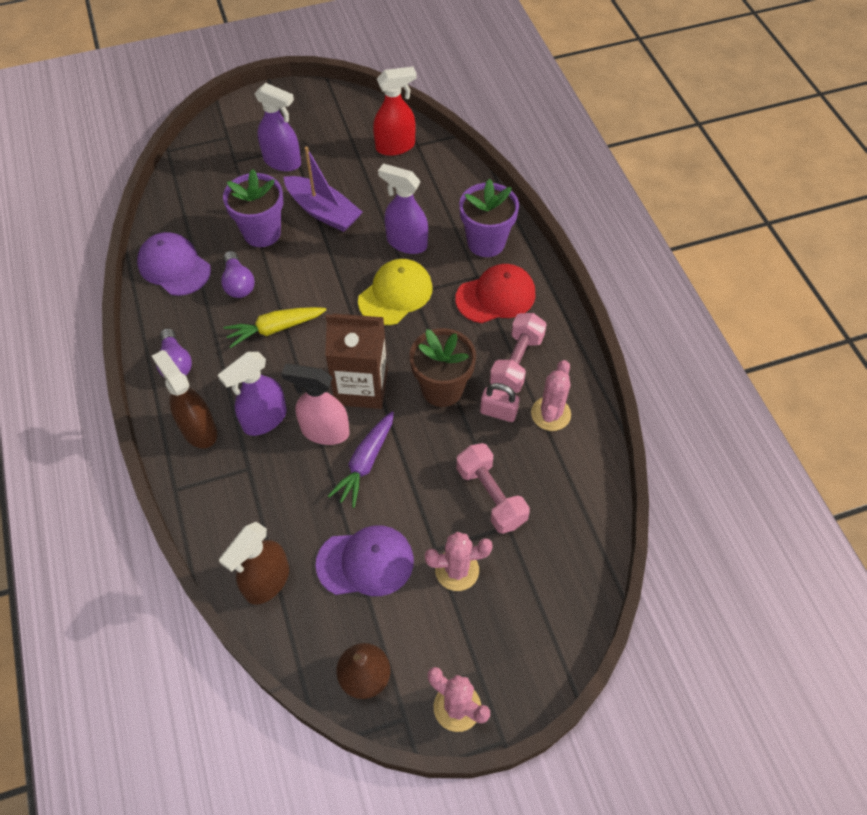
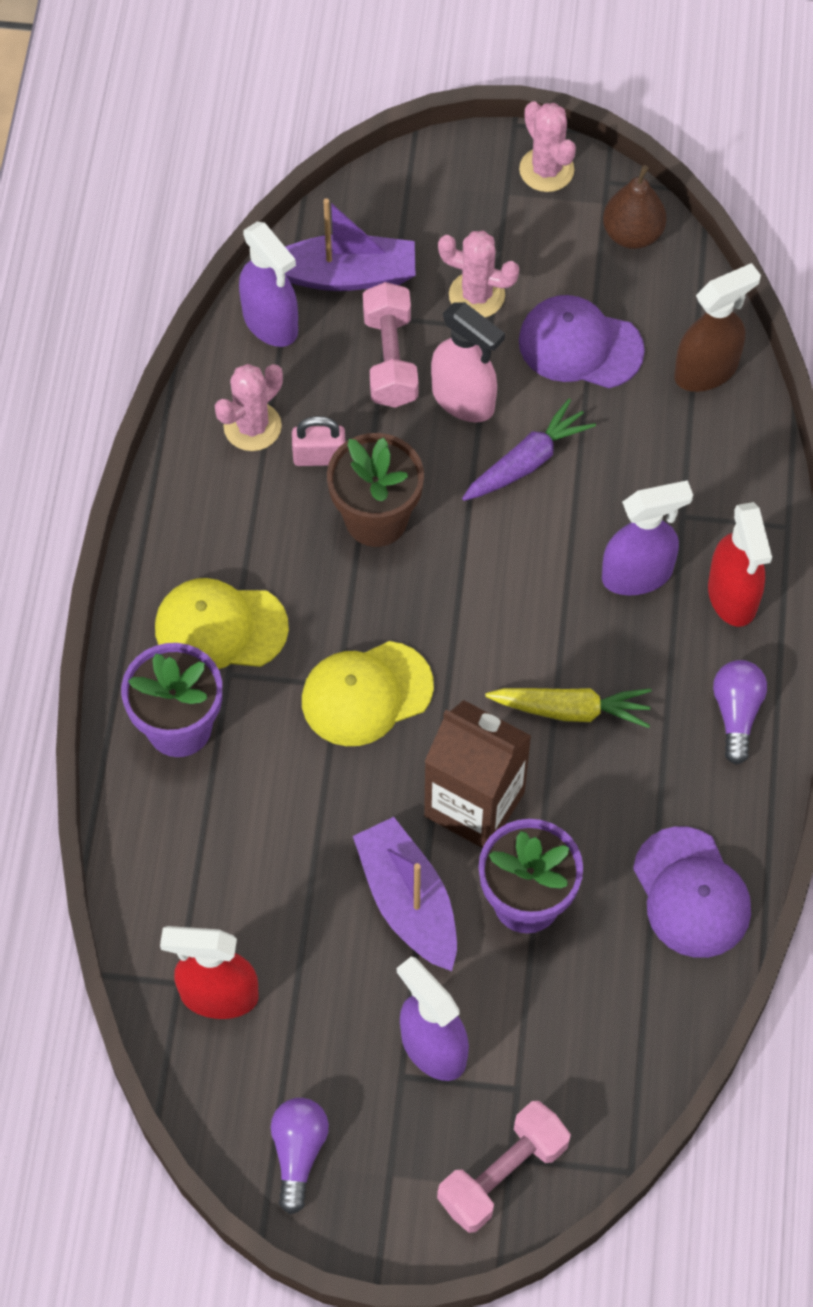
camera: 155 degrees left, 5 degrees up
brown spray bottle [152,350,217,448] -> red spray bottle [708,502,772,627]
purple light bulb [221,251,255,298] -> purple light bulb moved to [271,1098,329,1214]
pink spray bottle [281,364,349,445] -> pink spray bottle moved to [431,302,505,423]
brown carton [325,313,388,409] -> brown carton moved to [424,700,531,848]
purple spray bottle [378,164,428,254] -> purple spray bottle moved to [239,222,298,347]
red cap [455,264,536,323] -> yellow cap [155,578,289,669]
pink padlock [480,383,519,422] -> pink padlock turned 45 degrees counterclockwise [292,416,345,466]
pink dumbbell [490,313,547,393] -> pink dumbbell moved to [437,1101,571,1233]
none -> purple boat [285,198,416,291]

